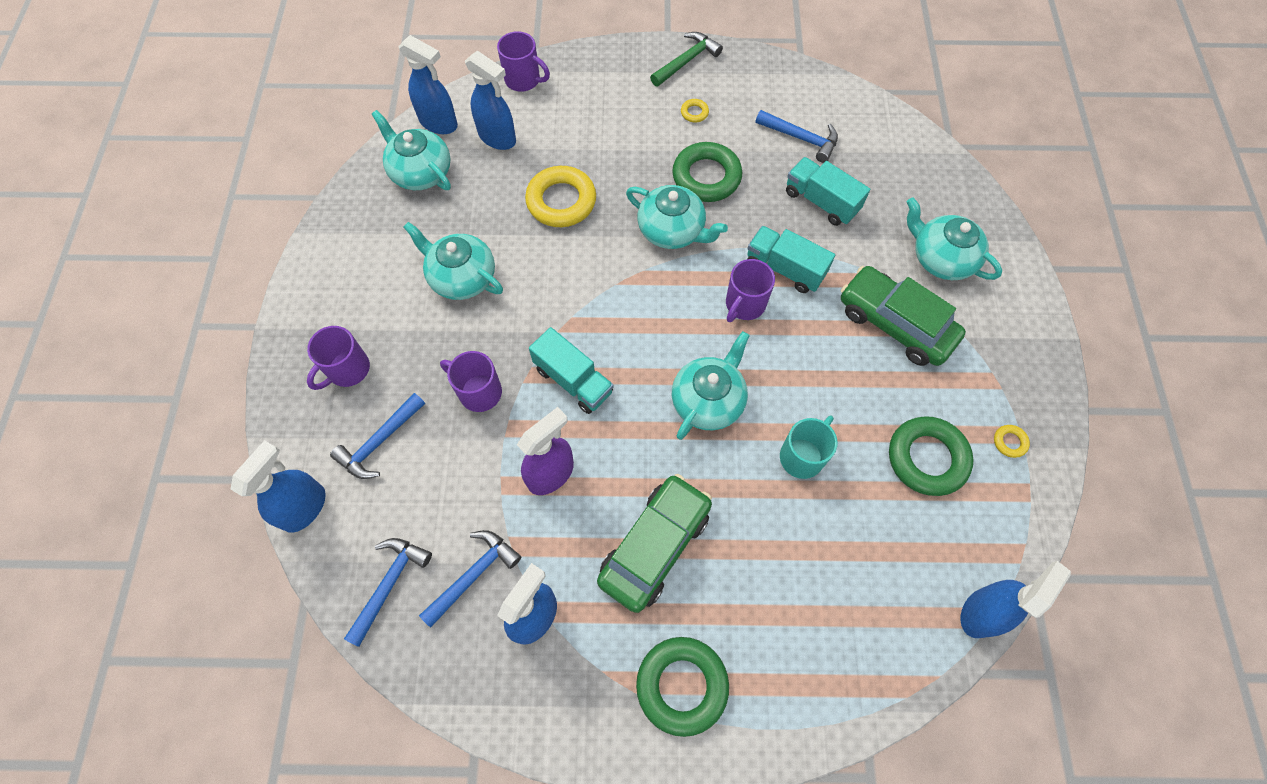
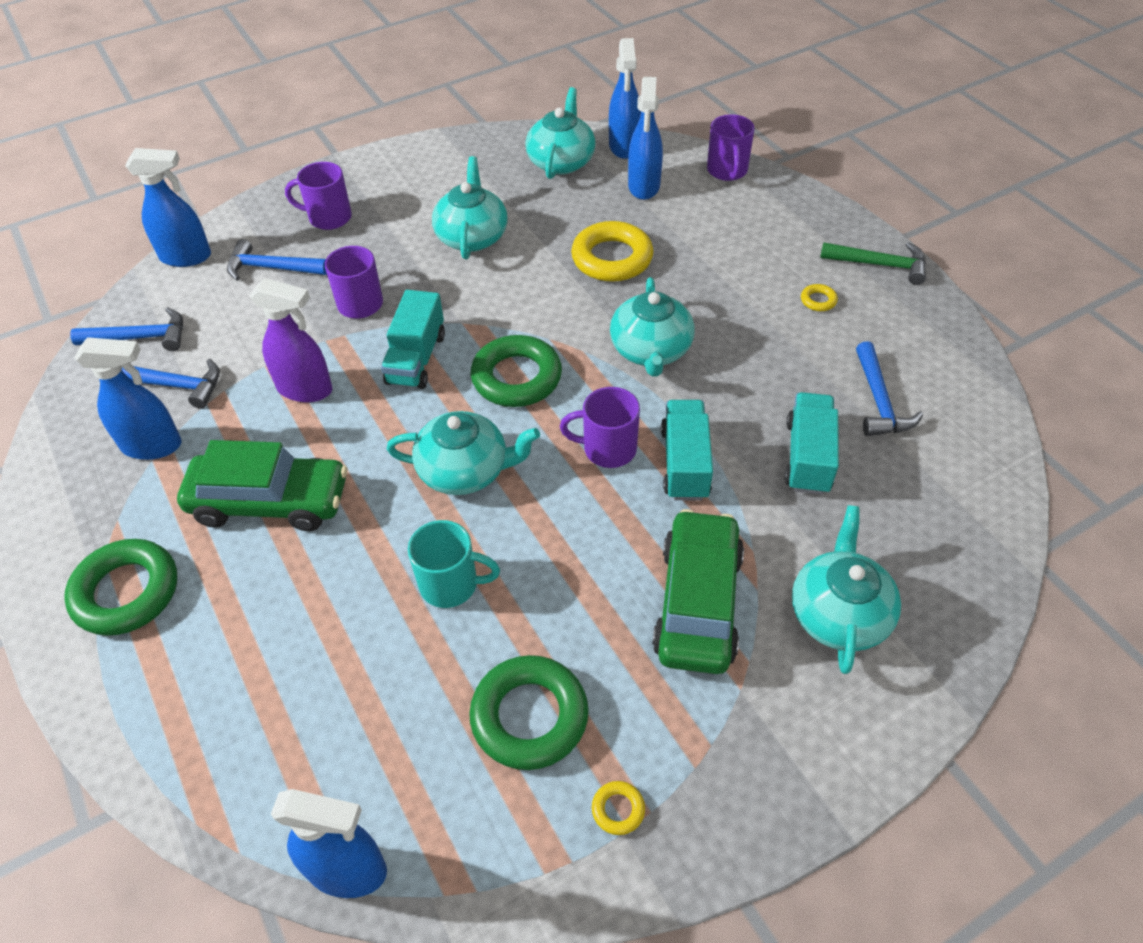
camera: 60 degrees right, 15 degrees down
green ring [672,142,742,202] -> green ring moved to [471,335,562,407]

